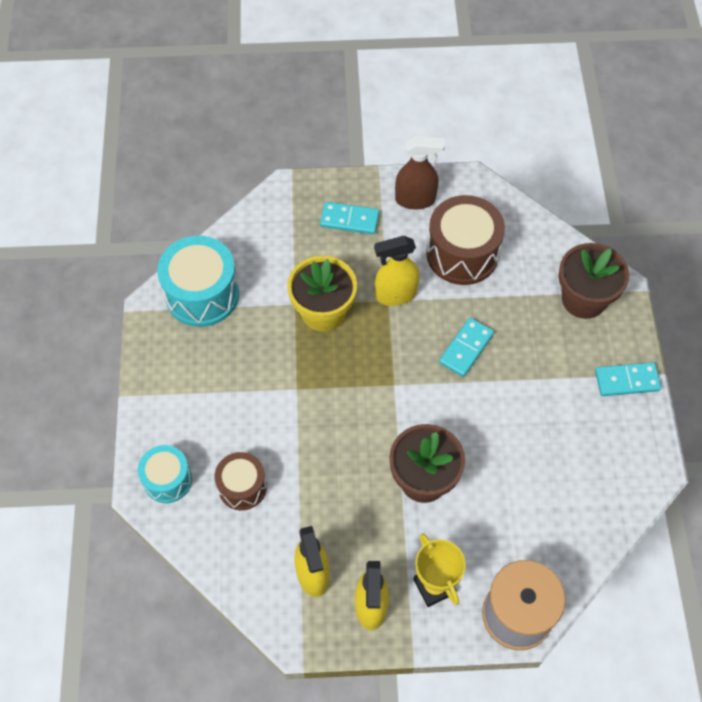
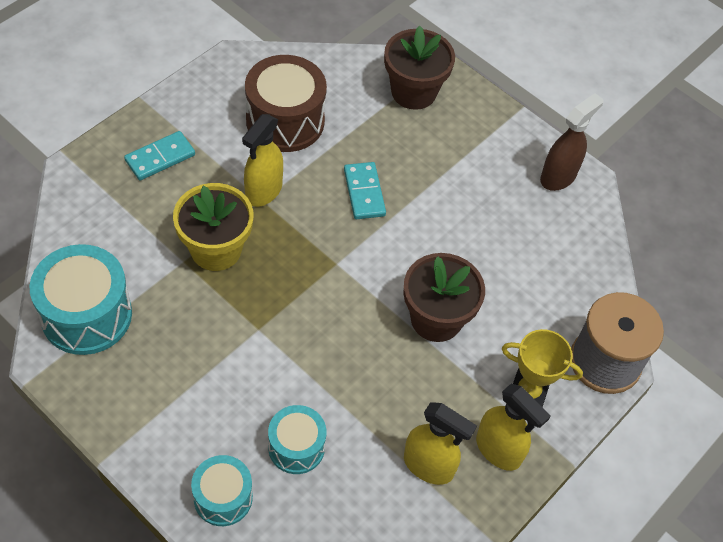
camera: 50 degrees left, 5 degrees down
brown drum [215,452,267,510] -> turquoise drum [268,405,326,474]
brown spray bottle [395,136,445,210] -> brown spray bottle moved to [540,93,604,191]
turquoise domino [595,362,661,396] -> none

